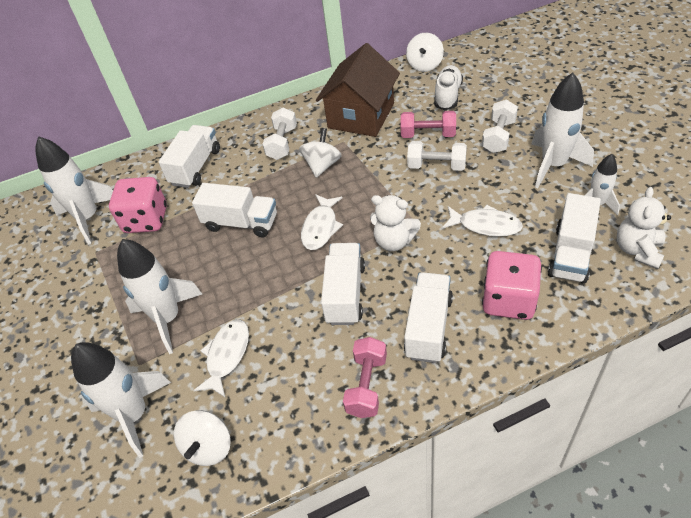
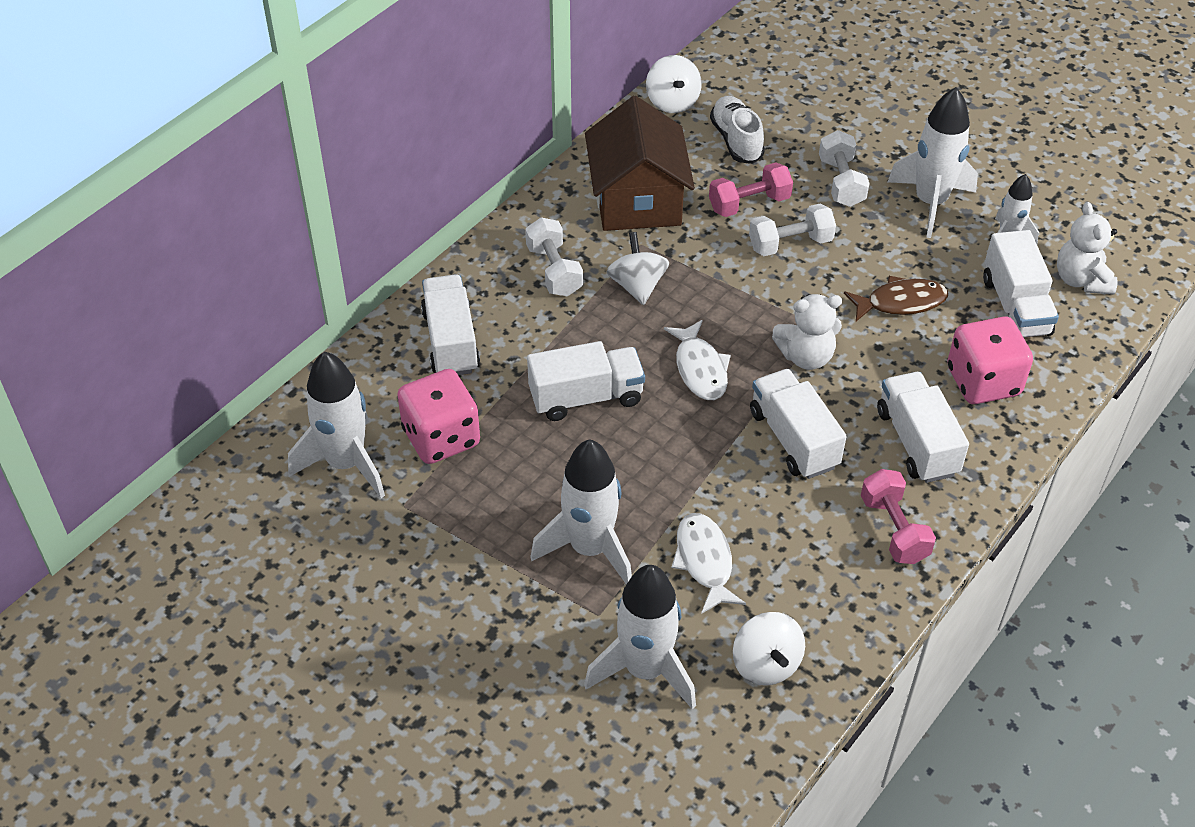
camera: 35 degrees left, 0 degrees up
white fish [442,205,523,237] -> brown fish [844,276,948,321]

